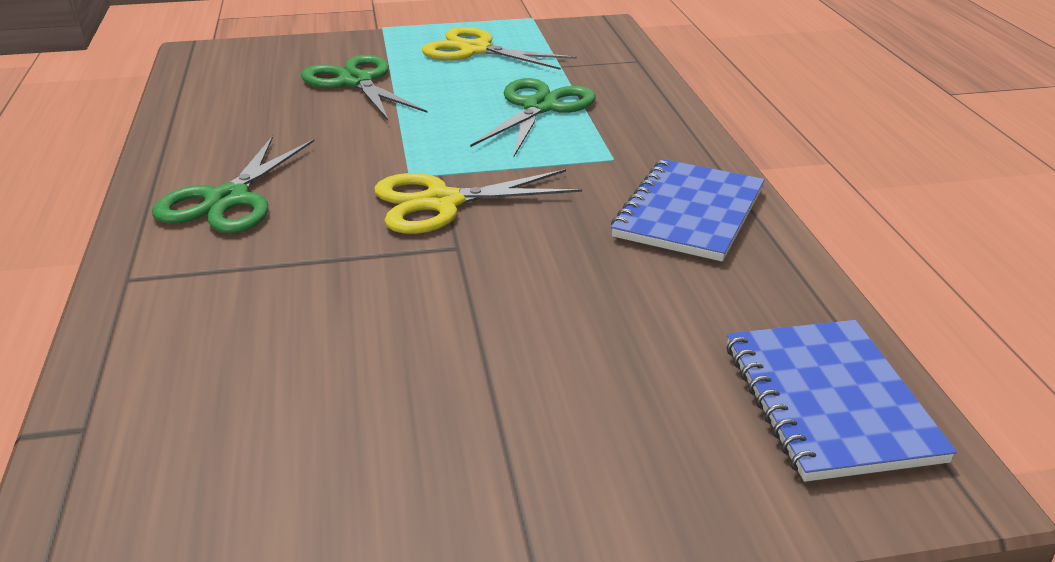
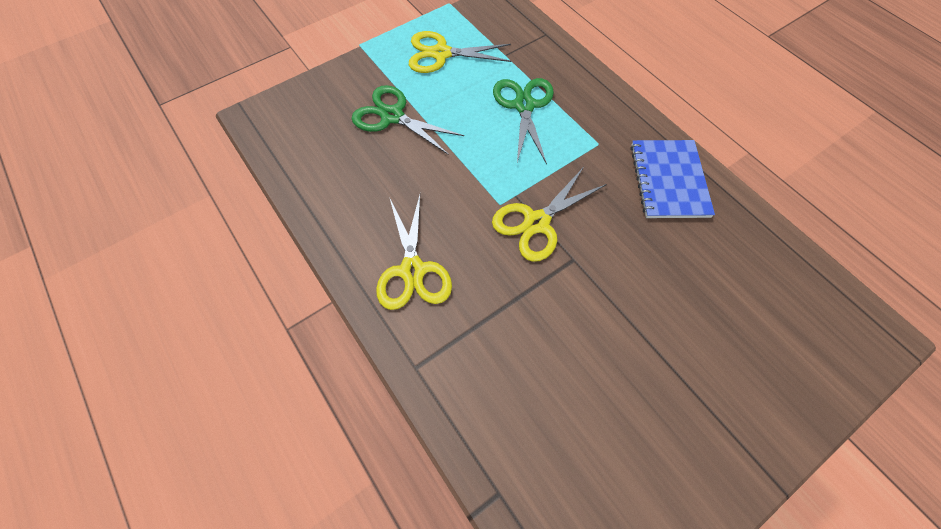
camera: 25 degrees left, 30 degrees up
green scissors [152,136,314,233] -> yellow scissors [376,195,452,310]
blue notebook [726,320,957,482] -> none

